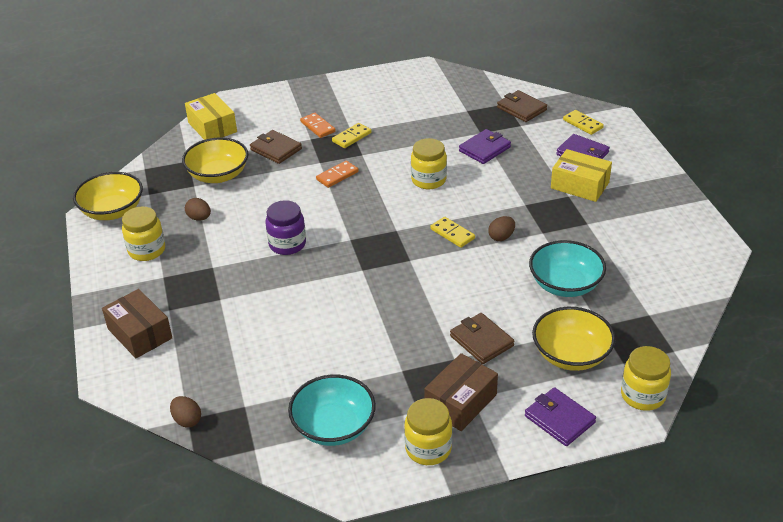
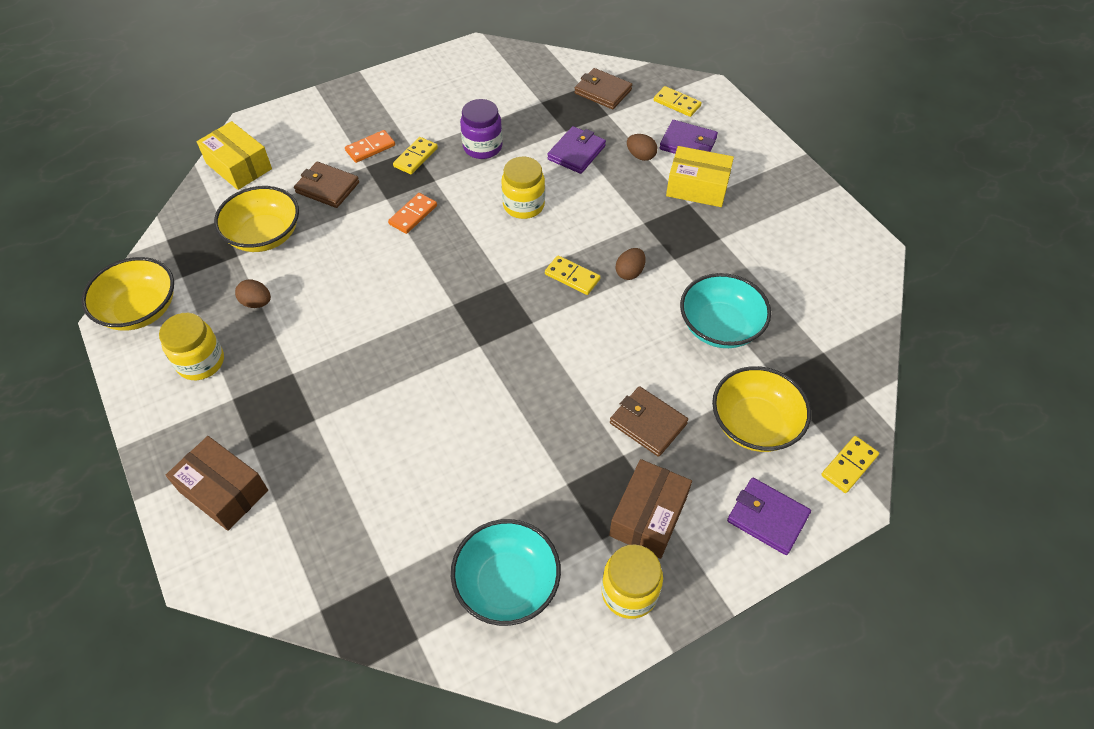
camera: 15 degrees left, 15 degrees up
brown egg [170,396,201,428] -> brown egg moved to [627,134,658,161]
purple jar [266,200,306,255] -> purple jar moved to [460,99,503,159]
orange domino [300,113,336,138] -> orange domino turned 75 degrees counterclockwise [345,130,395,163]
yellow jar [621,346,671,411] -> yellow domino [821,436,879,493]

